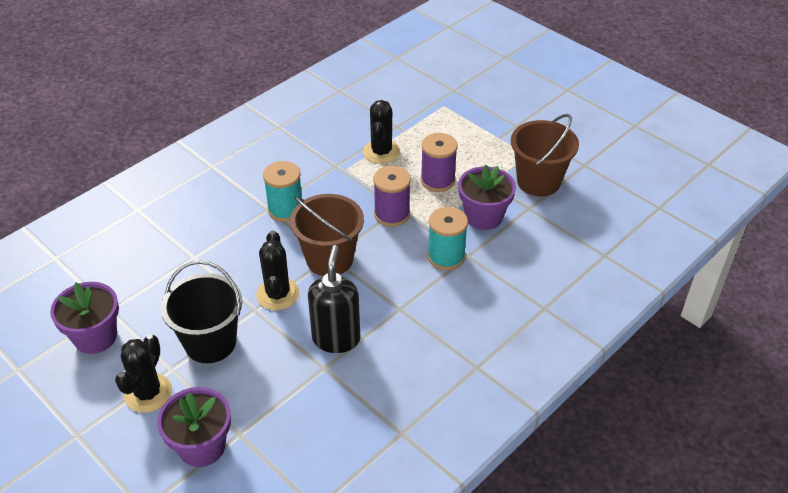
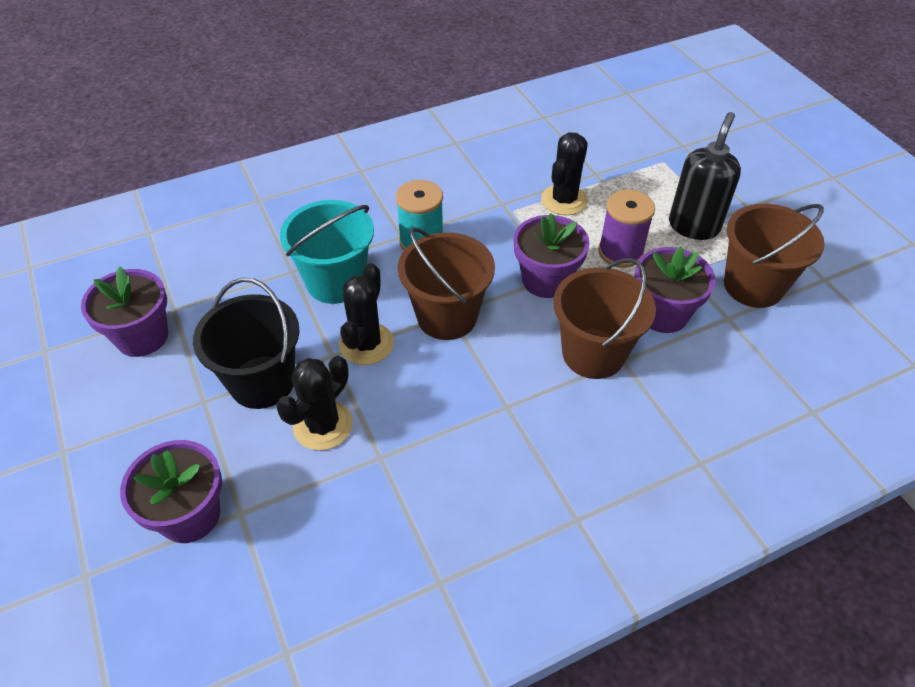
camera: 20 degrees right, 5 degrees up
black cactus [115,334,172,413] -> black cactus moved to [276,356,353,450]
black soap dispenser [308,245,360,353] -> black soap dispenser moved to [669,112,741,240]
purple spool [373,166,411,227] -> purple flower pot [513,213,590,298]
turquoise spool [428,207,468,270] -> brown bucket [553,258,656,379]
none -> turquoise bucket [280,200,374,304]

